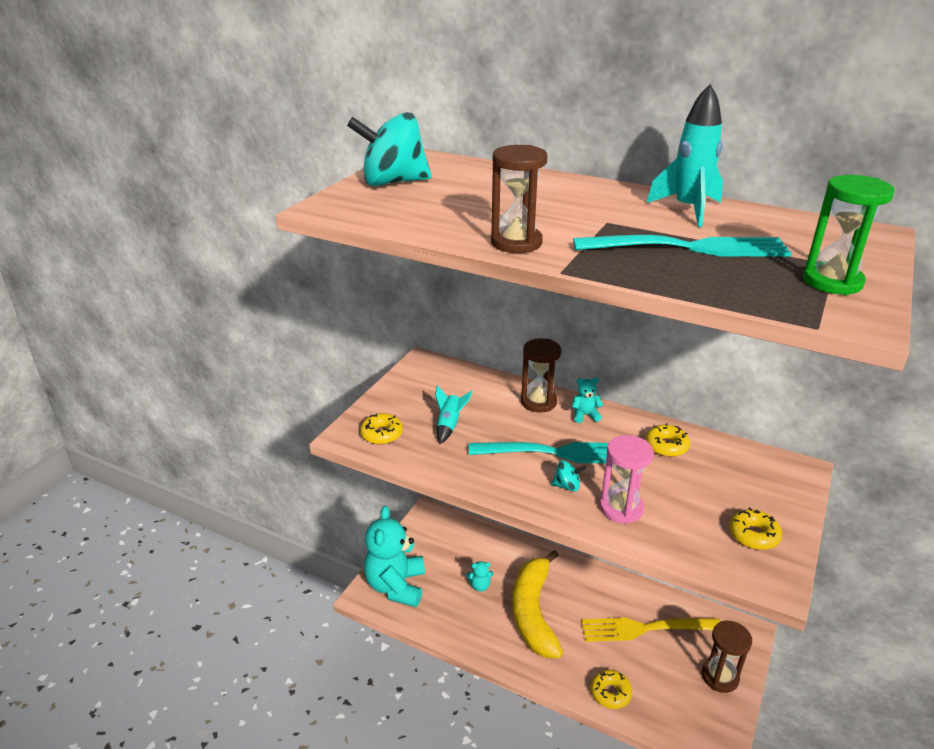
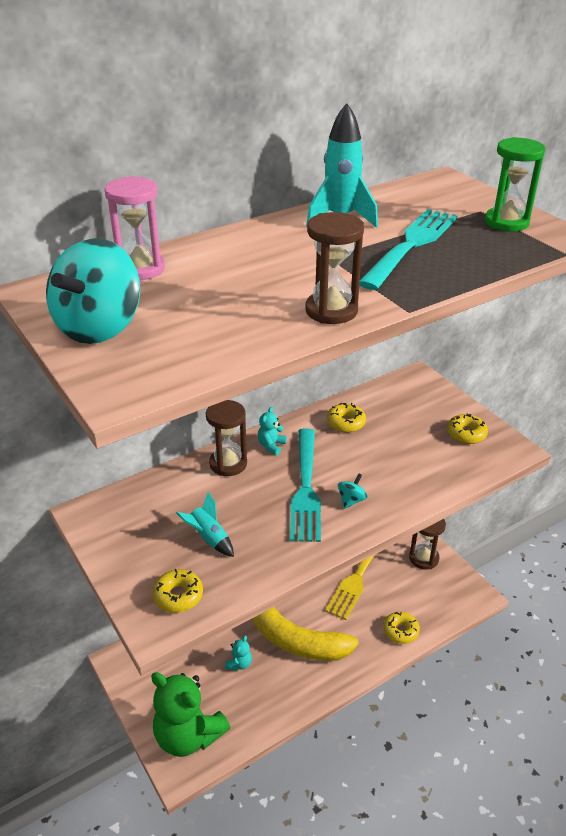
camera: 60 degrees left, 5 degrees up
turquoise teddy bear [364,506,425,607] -> green teddy bear [151,672,230,757]
turquoise fork [469,442,608,463] -> turquoise fork turned 150 degrees clockwise [290,428,321,542]
pink hourglass [600,435,654,524] -> pink hourglass moved to [105,176,165,280]

